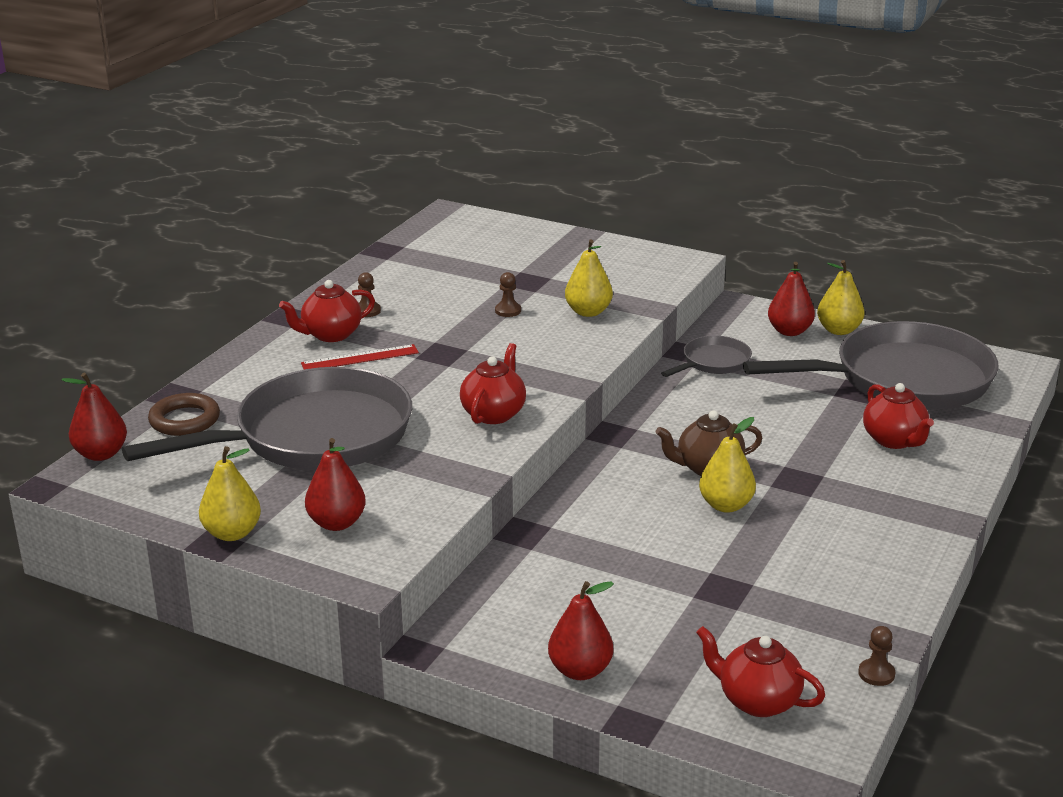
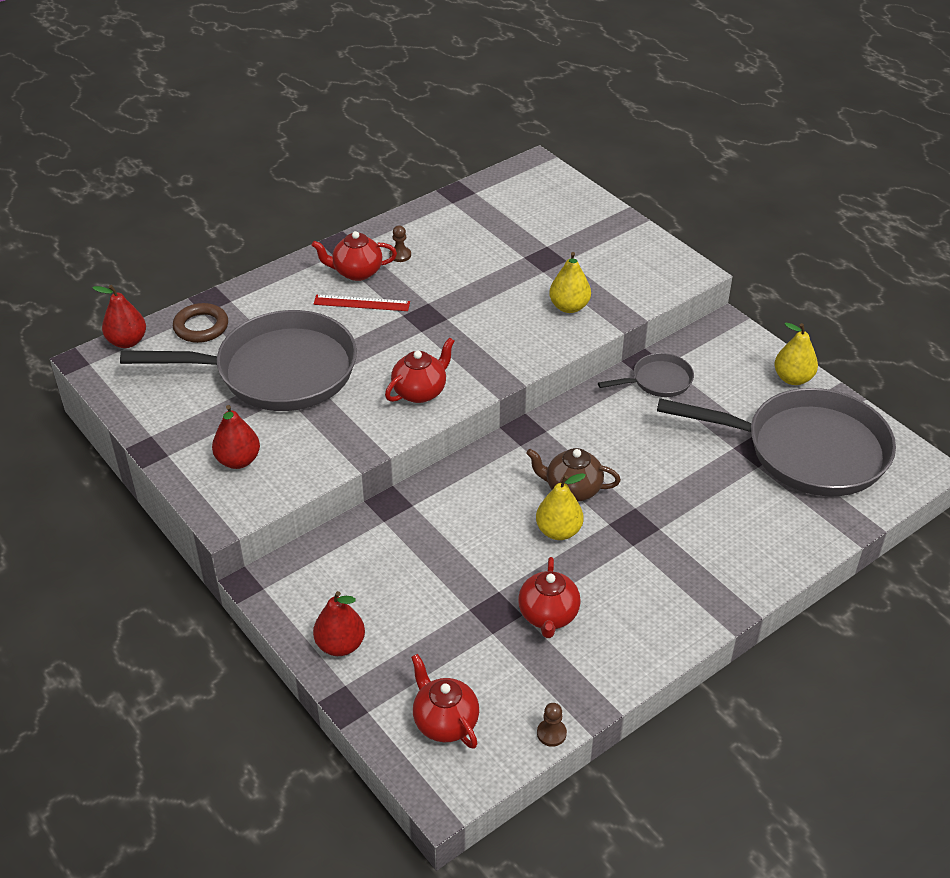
camera: 25 degrees right, 15 degrees up
yellow pear [199,446,261,541] -> none
brown pawn [495,272,521,317] -> none
red pear [768,262,815,336] -> none
red teapot [863,383,934,449] -> red teapot moved to [518,557,581,638]

